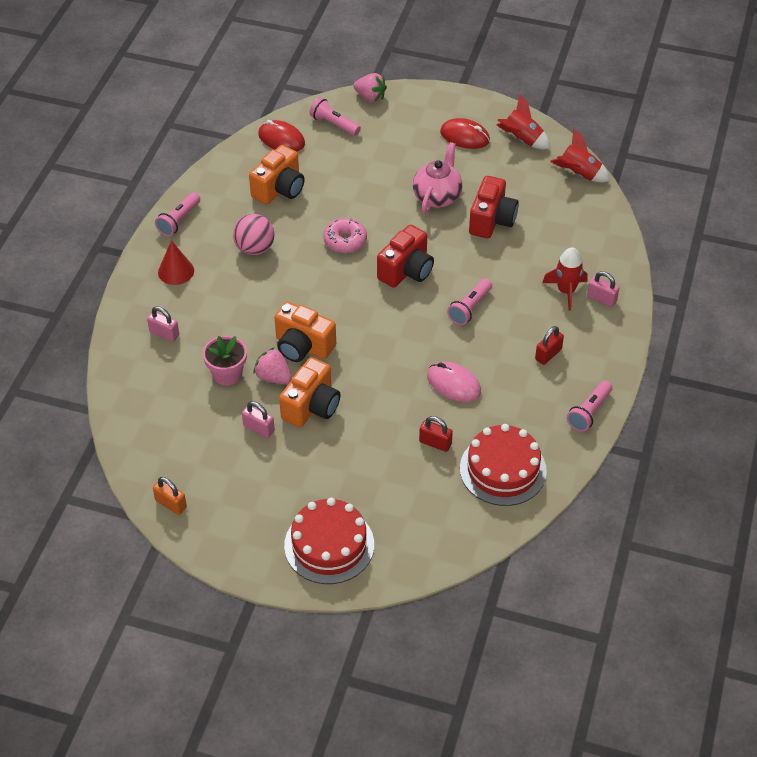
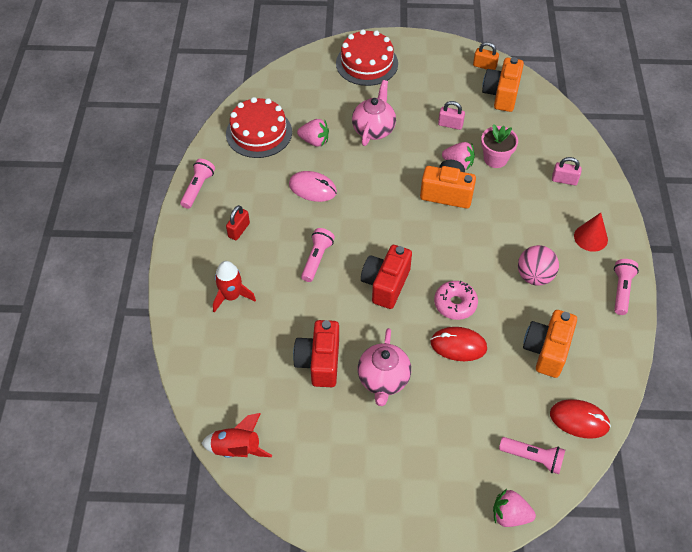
camera: 165 degrees right, 5 degrees up
orange camera [279,357,340,427] -> orange camera moved to [482,57,524,112]
red padlock [419,416,453,452] -> pink strawberry [297,119,329,147]
red mouse [440,118,490,149] -> red mouse moved to [430,327,487,361]
red rocket [496,94,550,149] -> none
pink padlock [587,271,619,307] -> none
none -> pink teapot [352,80,396,146]

